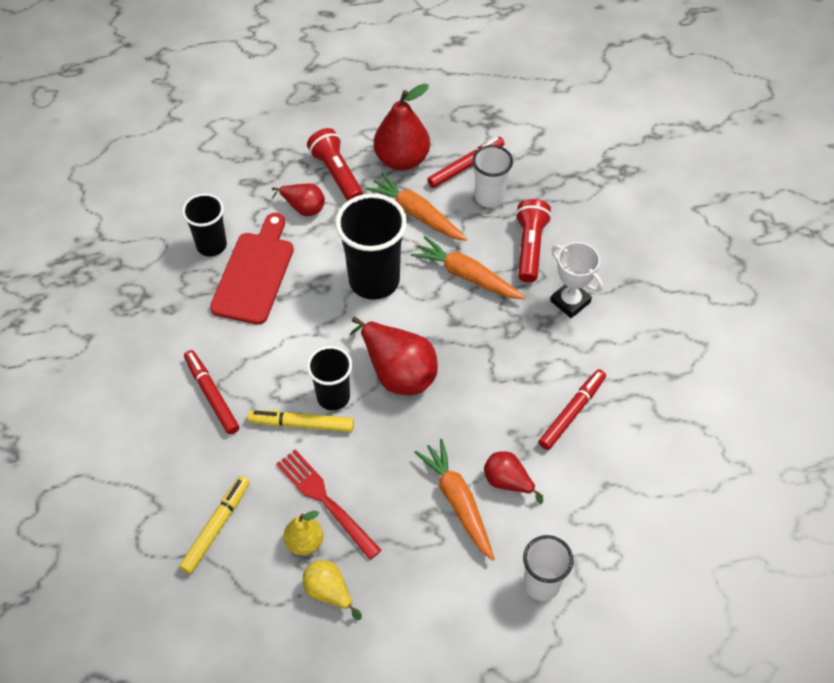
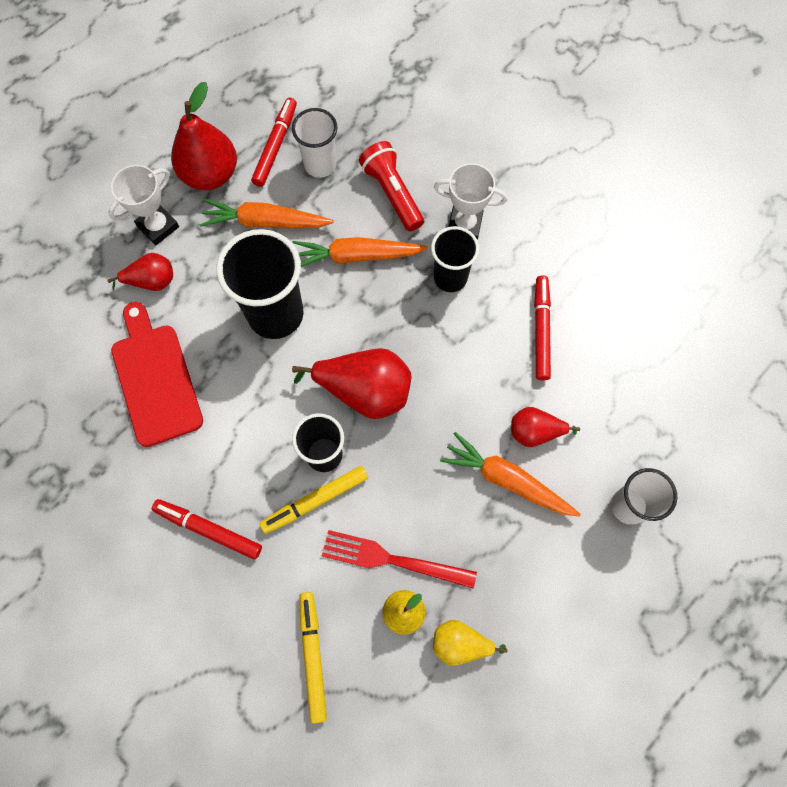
camera: 35 degrees left, 15 degrees up
black cup [182,193,227,257] -> black cup moved to [431,226,479,292]
red flashlight [307,128,363,201] -> white trophy [109,165,179,245]

